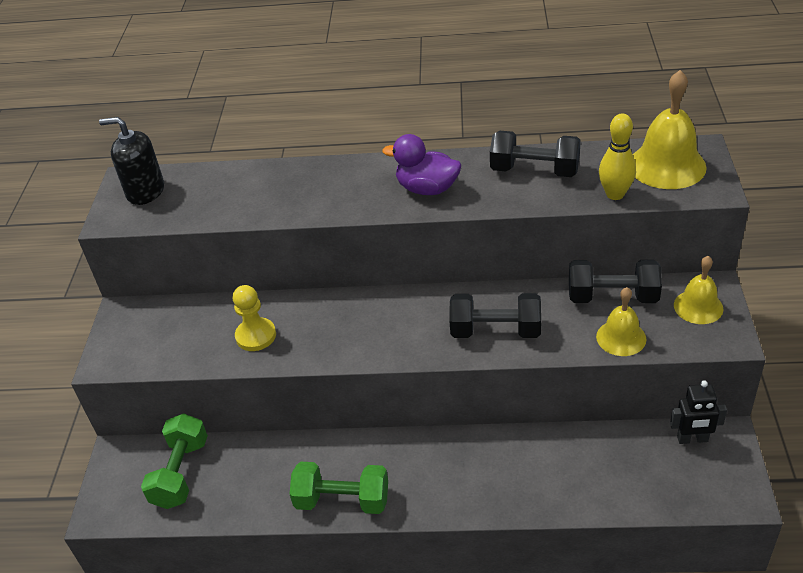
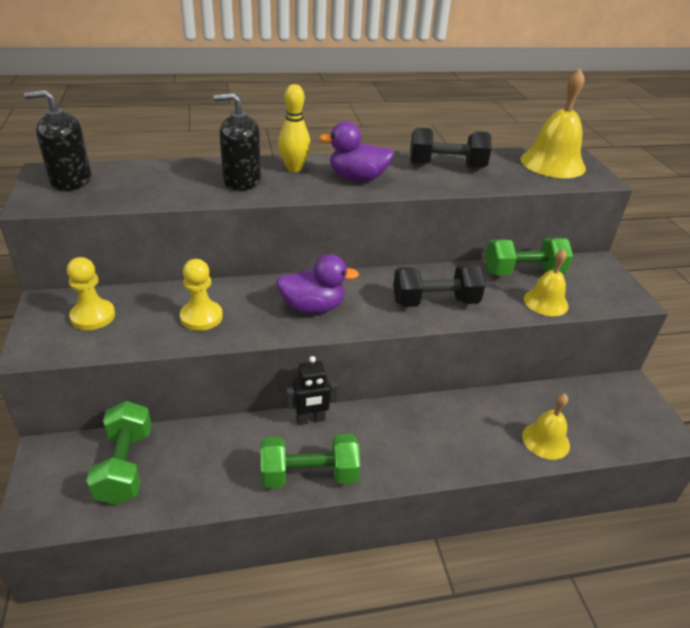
camera: 20 degrees left, 5 degrees down
black dumbbell [569,260,662,303] -> green dumbbell [485,238,573,276]
yellow bowling pin [599,113,636,200] -> yellow bowling pin moved to [278,84,311,172]
black robot [670,380,727,444] -> black robot moved to [286,356,338,425]
yellow bell [674,256,723,324] -> yellow bell moved to [522,393,570,460]
none -> yellow pawn [67,257,115,330]
none -> black soap dispenser [214,93,261,191]
none -> purple duck [276,254,359,314]

